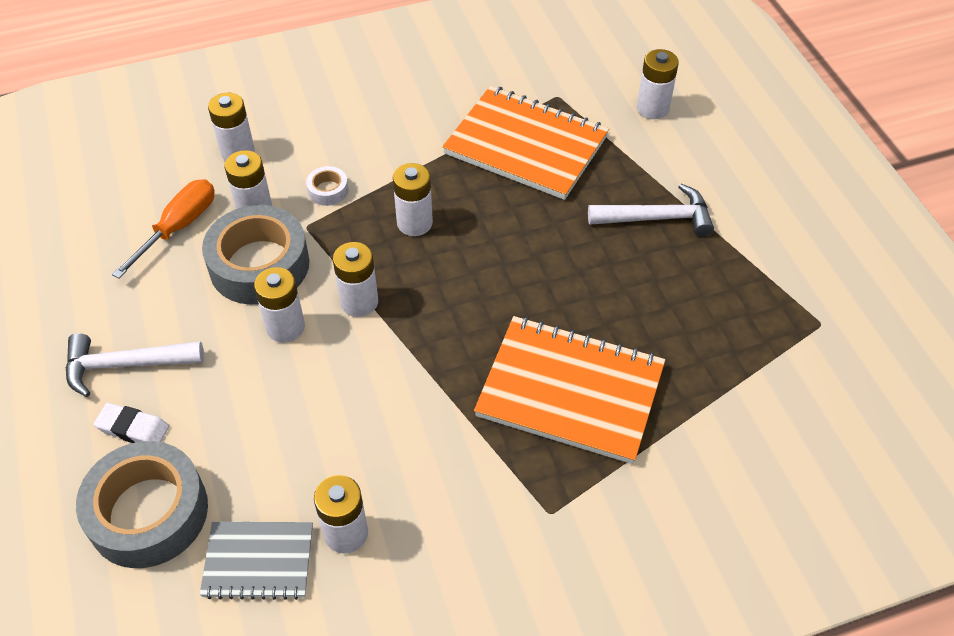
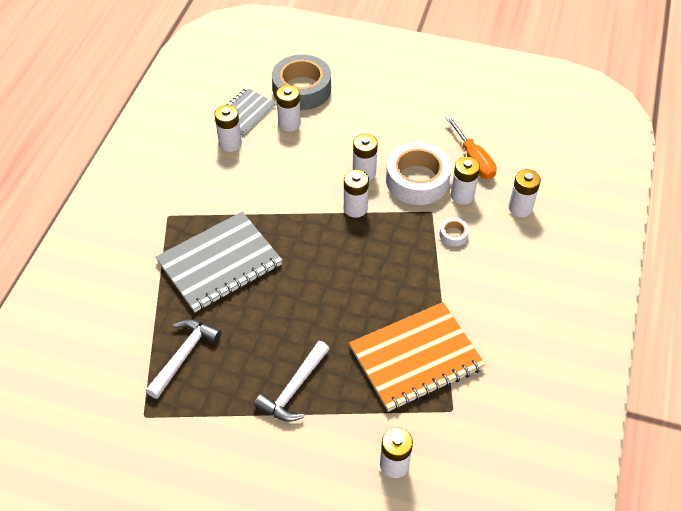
camera: 125 degrees right, 0 degrees up
white hammer [66,333,204,397] -> white hammer moved to [146,319,221,399]
white eraser [94,403,169,443] -> none
grey tape [202,205,310,305] -> white tape [386,142,451,205]
white battery [393,163,433,236] -> white battery moved to [276,85,301,131]
orange notebook [474,316,665,464] -> grey notebook [156,212,283,312]

